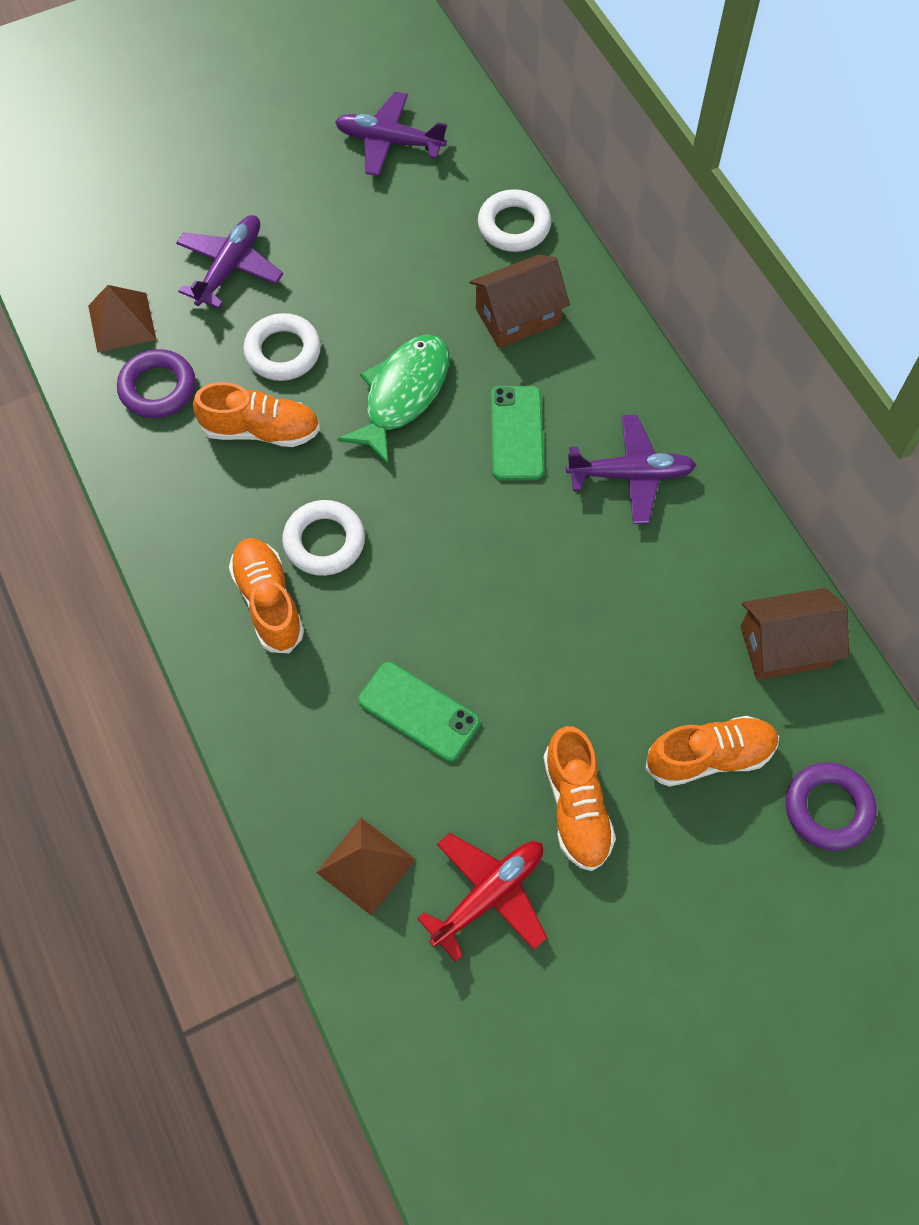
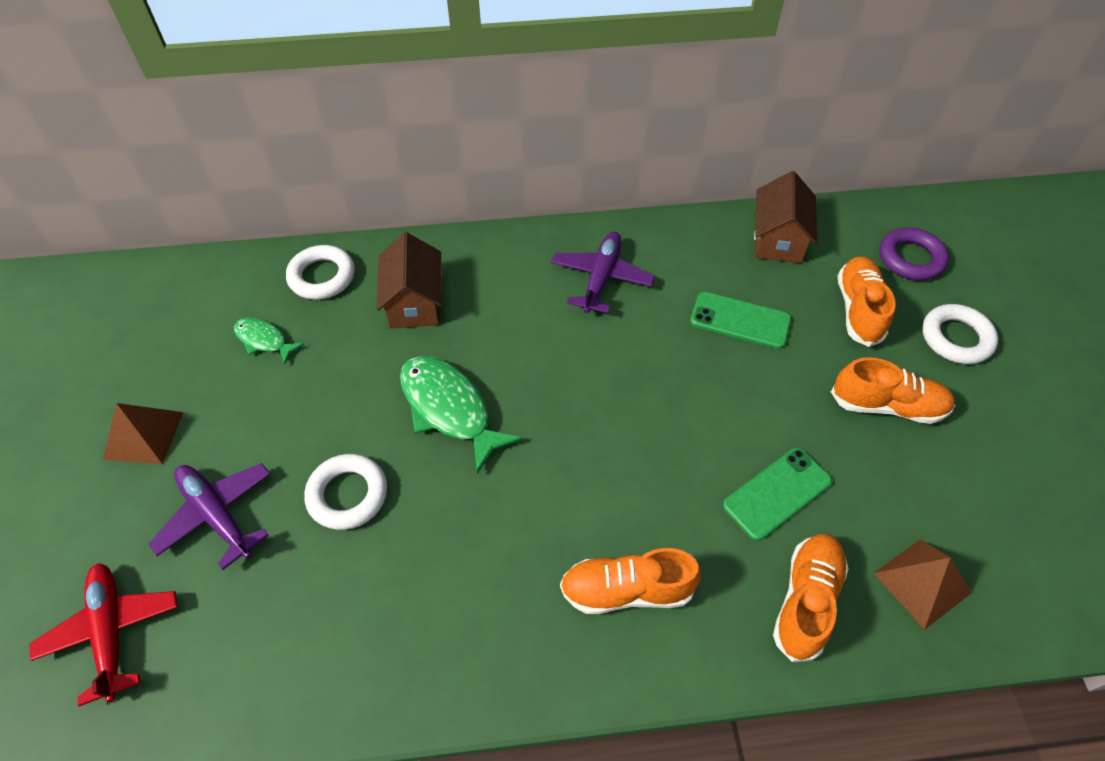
camera: 70 degrees left, 10 degrees down
brown pyramid [88,285,156,353] -> brown pyramid moved to [103,403,184,464]
purple ring [117,349,196,418] -> none
orange shoe [193,382,320,447] -> orange shoe moved to [773,534,849,662]
white ring [282,500,365,576] -> white ring moved to [922,304,998,364]
purple plane [335,92,447,176] -> none
red plane [417,833,547,962] -> red plane moved to [30,563,178,706]
green phone [491,386,544,480] -> green phone moved to [690,292,791,349]
none -> green fish [234,318,304,364]

